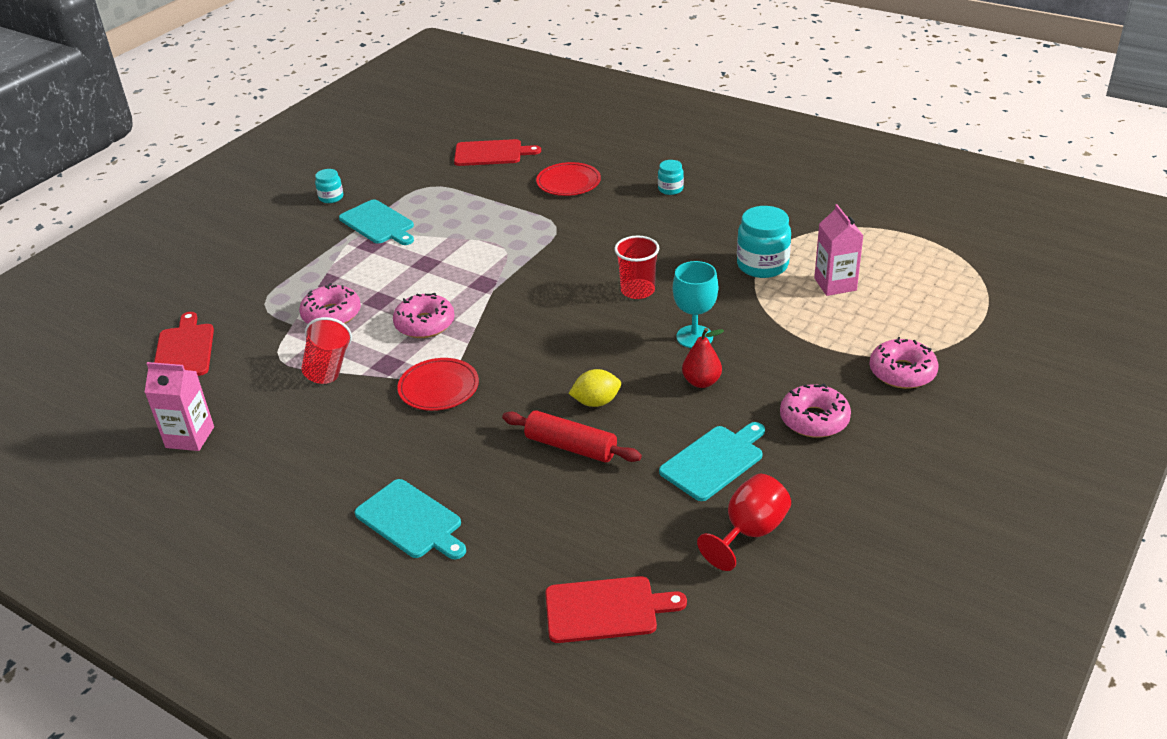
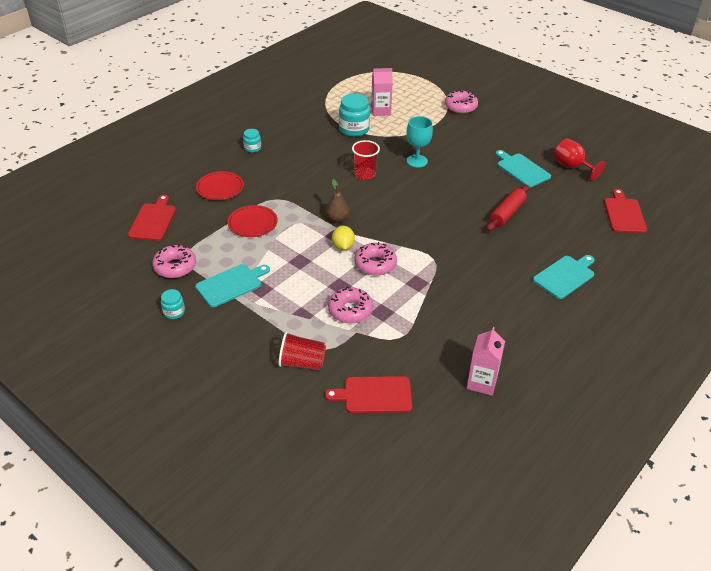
camera: 85 degrees left, 5 degrees up
red cup [302,317,352,384] -> red cup moved to [279,332,326,370]
red plate [397,358,479,411] -> red plate moved to [227,205,278,237]
yellow lemon [569,369,621,407] -> yellow lemon moved to [332,226,355,251]
red pear [682,328,724,388] -> none
pink donut [780,384,851,438] -> pink donut moved to [152,244,196,278]
none -> brown pear [326,179,349,223]

